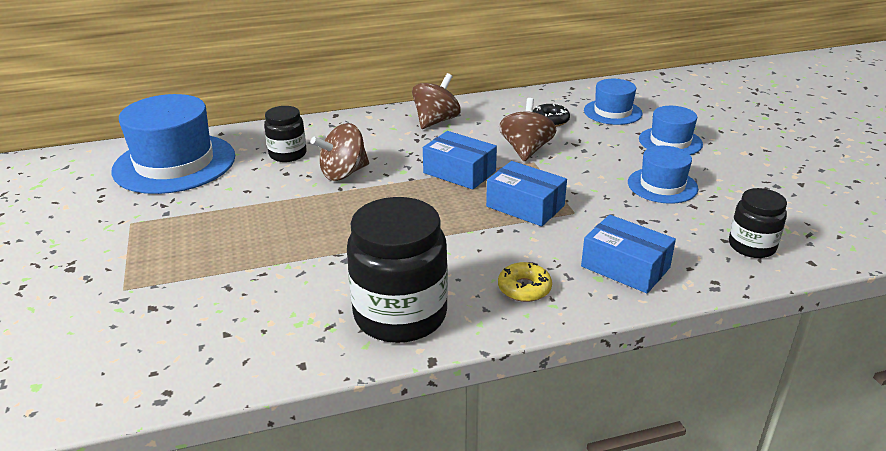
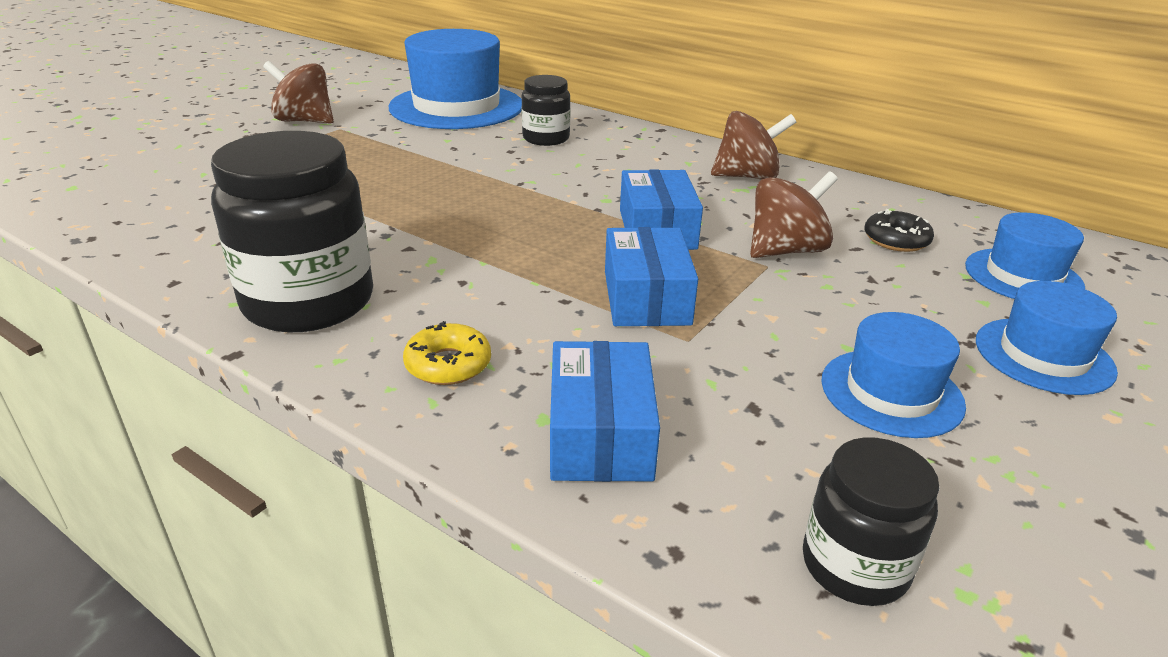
camera: 50 degrees right, 0 degrees up
brown spinning top [311,123,369,181] -> brown spinning top moved to [263,61,334,124]

